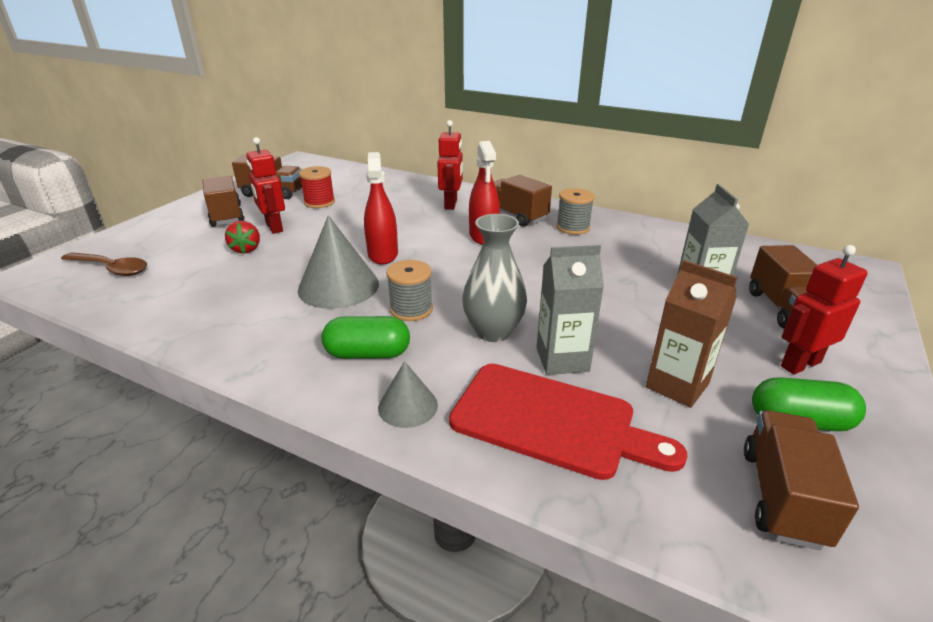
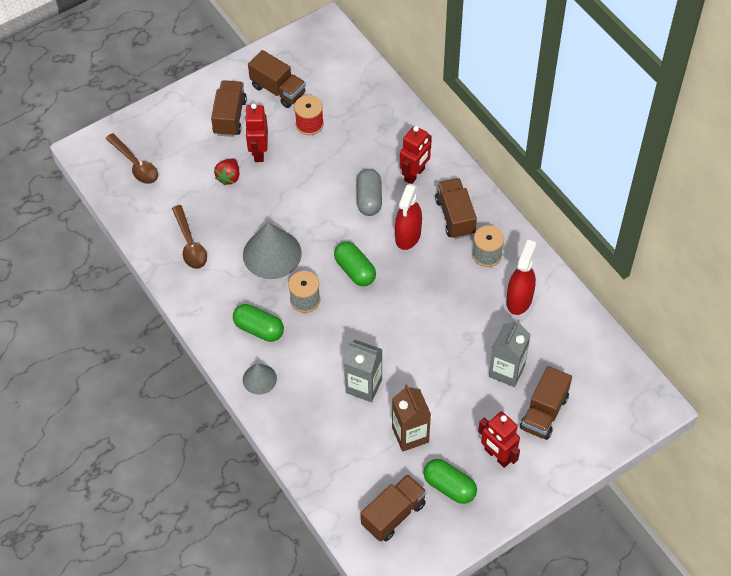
camera: 30 degrees right, 25 degrees up
red spray bottle [364,152,398,265] -> red spray bottle moved to [506,240,536,315]
red cutting board [449,364,687,480] -> none
grey vase [462,214,527,342] -> none
red robot [781,245,868,375] -> red robot turned 135 degrees counterclockwise [478,411,520,468]
none -> brown spoon [172,205,207,269]
none -> green capsule [334,242,376,286]
none -> grey capsule [356,169,382,216]

